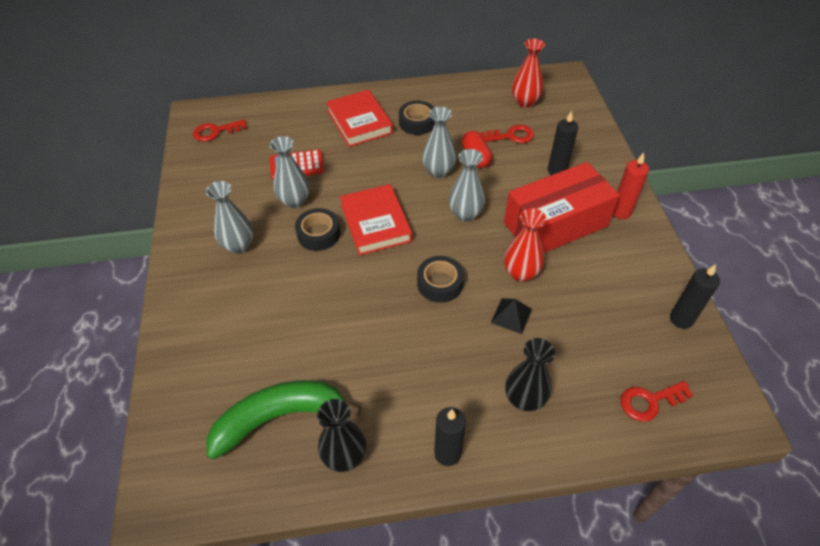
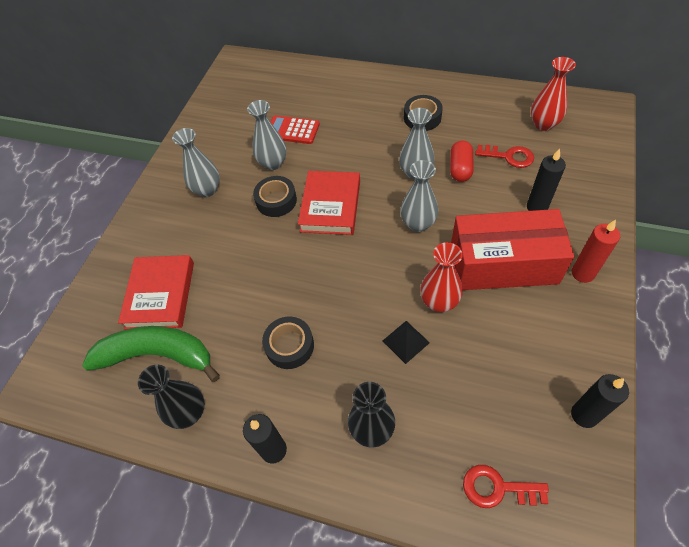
camera: 30 degrees right, 5 degrees up
red key [193,119,246,142] -> none
red book [326,90,393,147] -> red book moved to [118,255,194,330]
black tape [417,256,464,303] -> black tape moved to [262,316,314,369]

